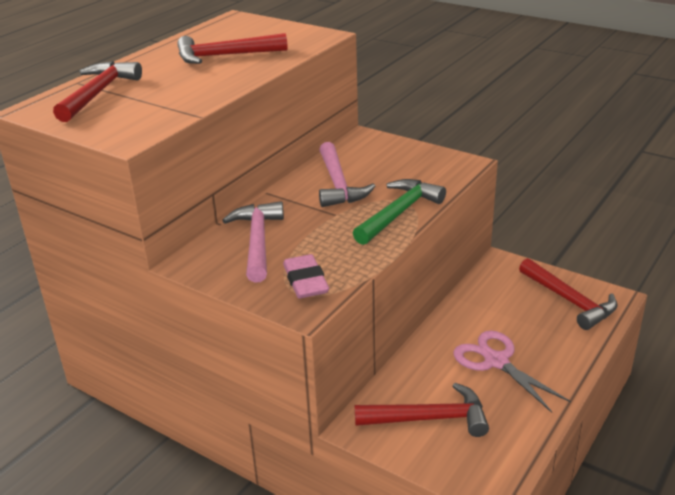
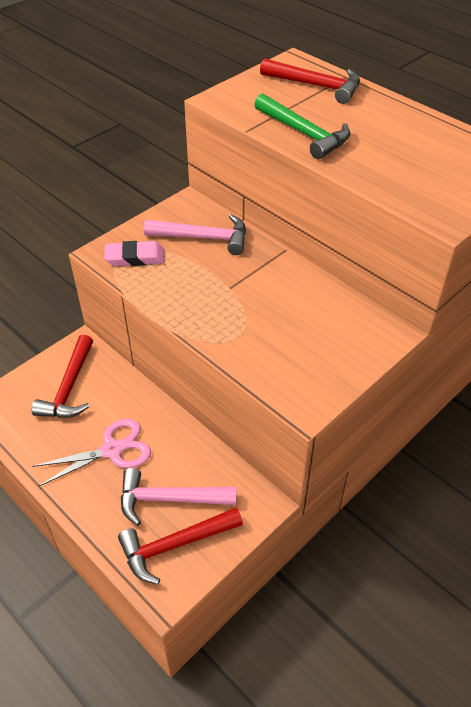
camera: 100 degrees right, 15 degrees up
red hammer [177,33,288,64] -> none
pink hammer [319,142,375,207] -> pink hammer moved to [121,468,236,526]
green hammer [353,179,446,245] -> green hammer moved to [254,93,350,159]

